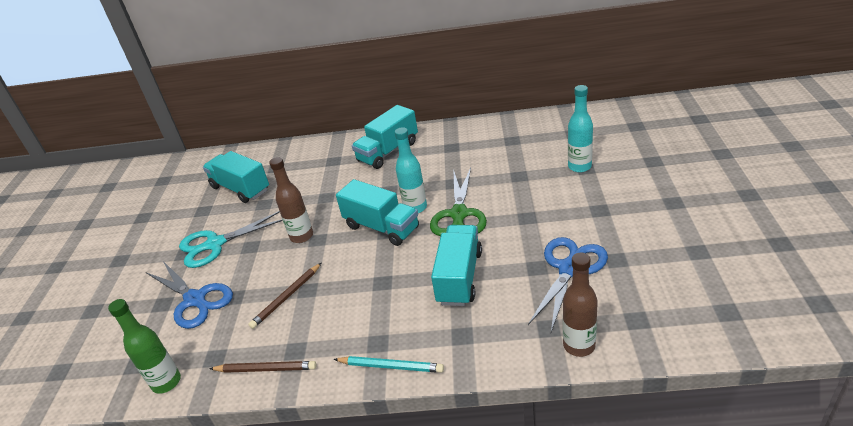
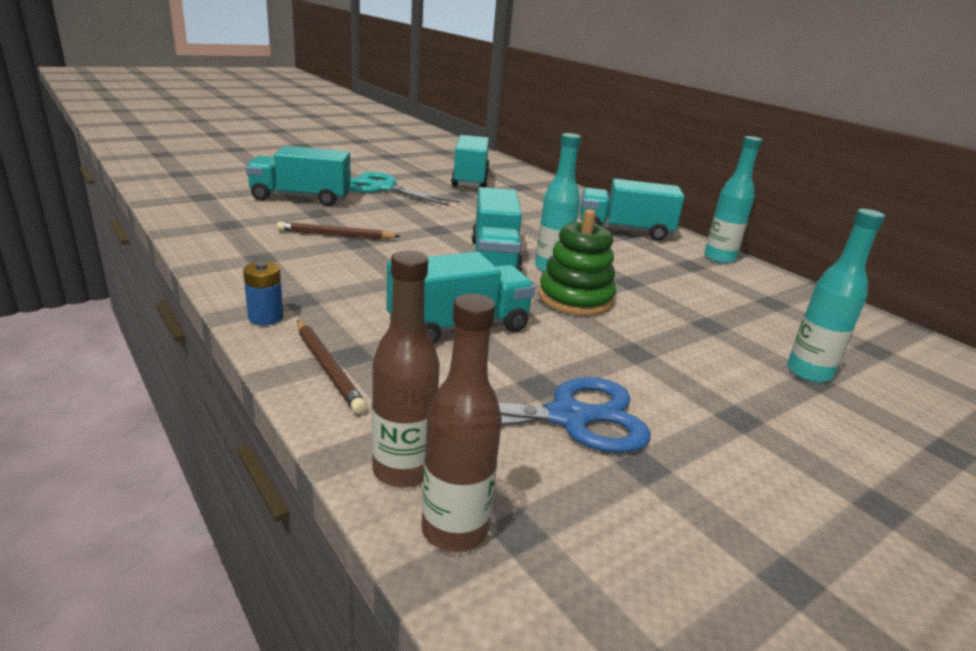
camera: 45 degrees right, 10 degrees down
green bottle [108,299,181,394] -> none
blue scissors [147,260,233,329] -> turquoise truck [246,146,351,206]
brown pencil [209,361,316,373] -> brown pencil moved to [297,320,367,414]
brown bottle [269,157,313,243] -> brown bottle moved to [421,294,502,552]
turquoise pencil [334,356,444,373] -> blue battery [243,262,283,325]
green scissors [430,168,487,236] -> green stacking toy [538,209,616,316]
none -> turquoise bottle [704,136,762,264]

